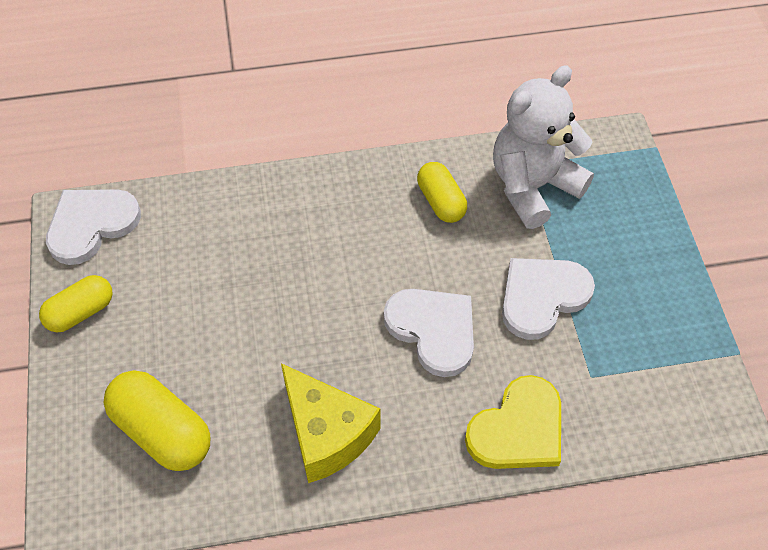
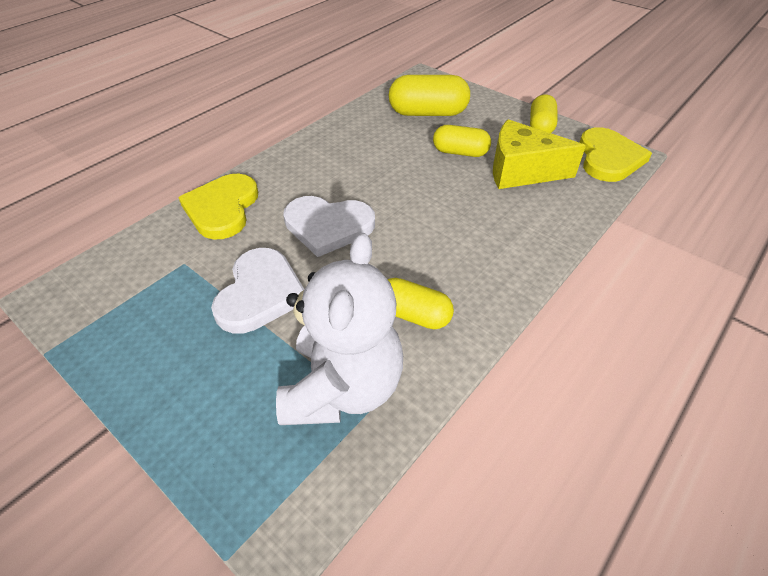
camera: 140 degrees right, 10 degrees down
white heart [46,189,141,265] -> yellow heart [579,127,652,182]
yellow cheese [281,363,381,483] -> yellow cheese moved to [493,119,586,189]
none -> yellow capsule [433,125,491,157]

